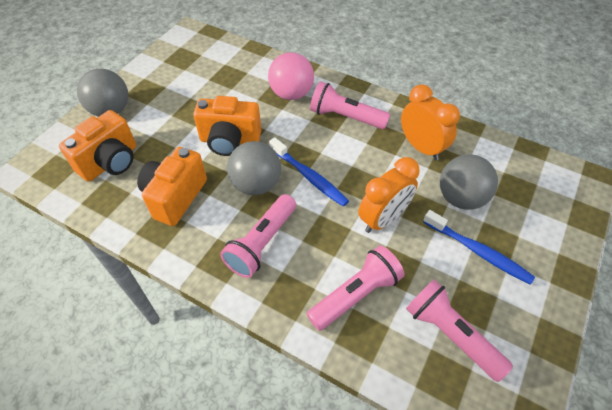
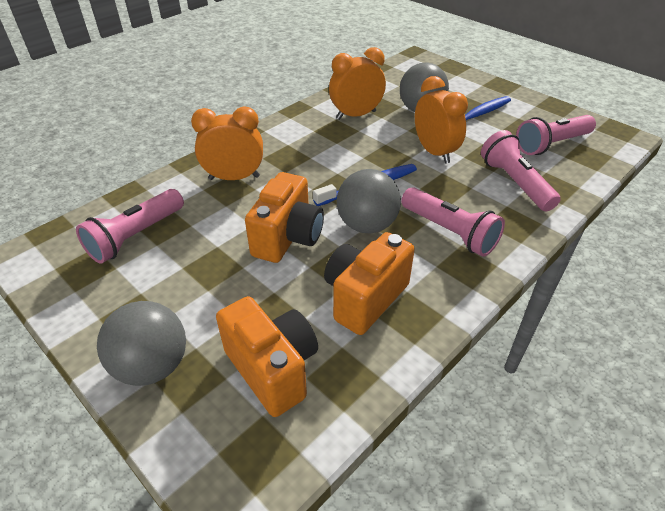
camera: 75 degrees left, 10 degrees down
orange camera [137,147,207,226] -> orange camera turned 90 degrees clockwise [324,232,415,335]
pink ball [268,52,314,100] -> orange clock [191,106,263,180]
pink flashlight [310,81,390,129] -> pink flashlight moved to [76,189,184,263]

